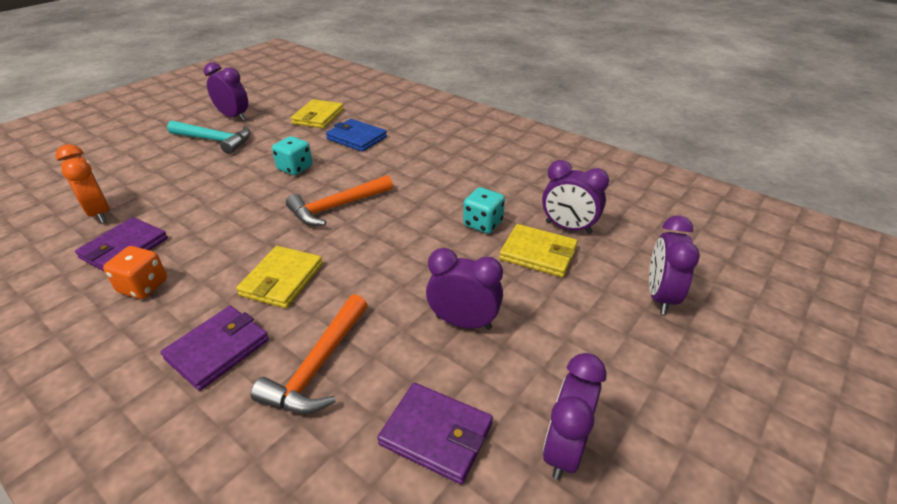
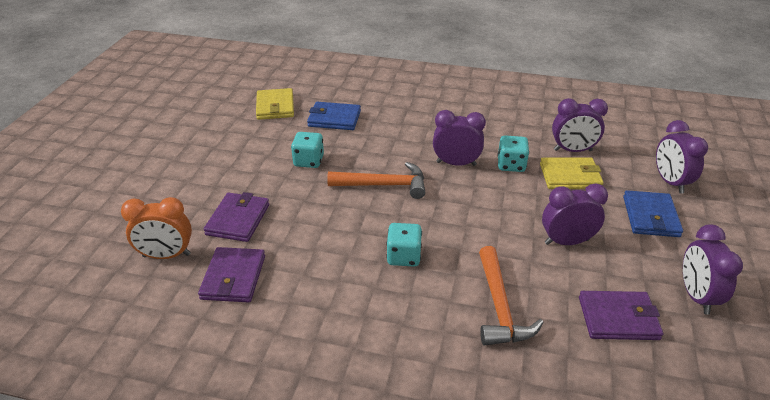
camera: 25 degrees left, 0 degrees up
orange clock [56,144,110,223] -> orange clock turned 150 degrees clockwise [121,197,192,259]
orange dice [103,246,167,299] -> none
purple wallet [161,306,269,391] -> purple wallet moved to [204,192,269,242]
turquoise hammer [167,121,251,154] -> none
purple clock [204,62,248,121] -> purple clock moved to [433,110,486,166]
yellow wallet [236,246,323,308] -> turquoise dice [386,223,422,267]
orange hammer [286,175,393,226] -> orange hammer turned 120 degrees counterclockwise [327,162,425,199]
none -> blue wallet [623,190,683,237]

